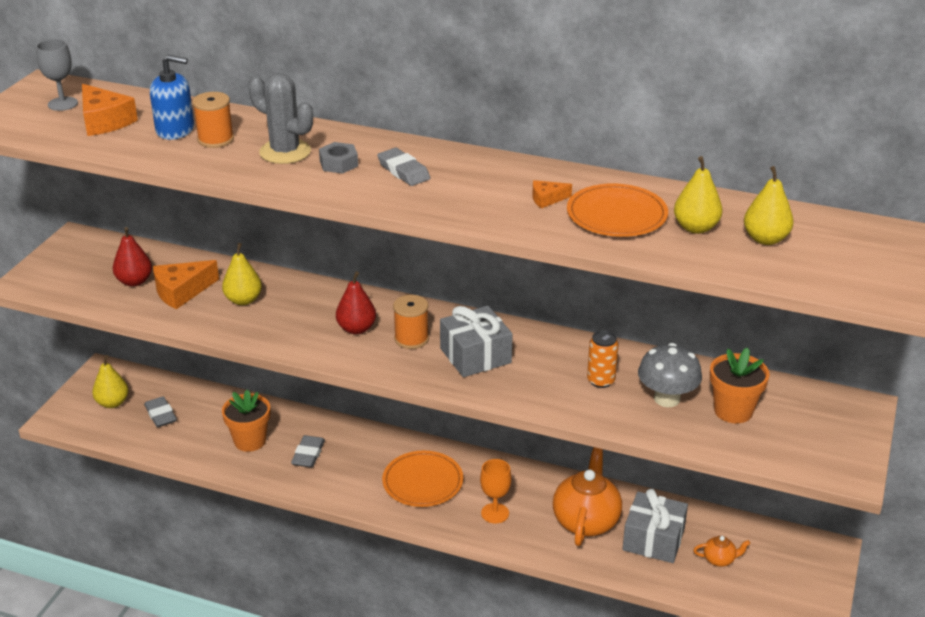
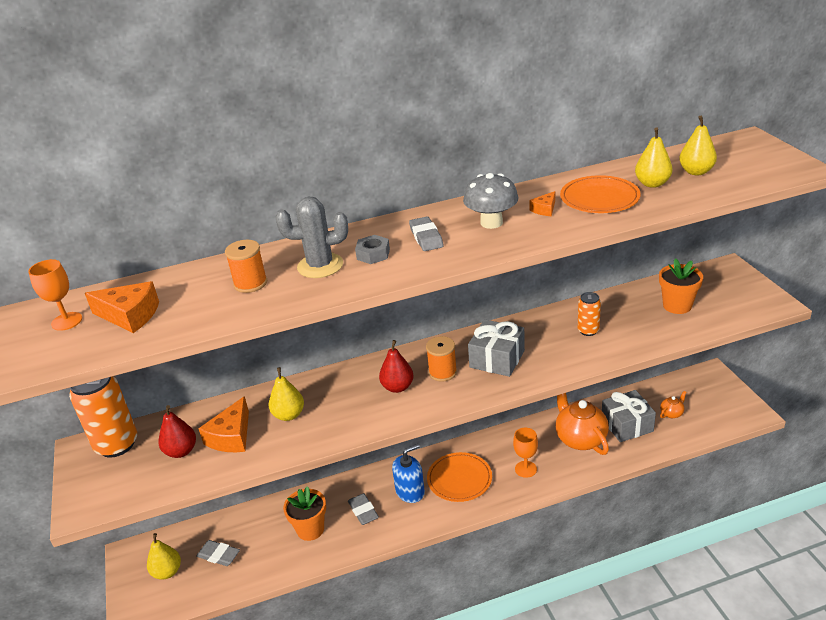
camera: 35 degrees left, 0 degrees up
grey goblet [36,39,78,111] -> orange goblet [28,259,82,331]
blue soap dispenser [150,55,194,140] -> blue soap dispenser moved to [392,444,425,503]
grey eraser [377,148,430,186] -> grey eraser turned 60 degrees clockwise [409,216,443,251]
grey mushroom [638,343,702,407] -> grey mushroom moved to [463,173,518,229]
none -> orange can [69,376,137,458]

